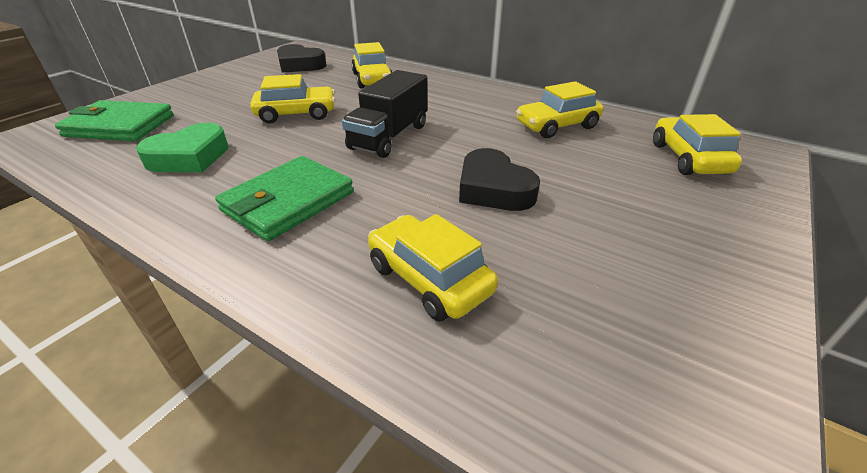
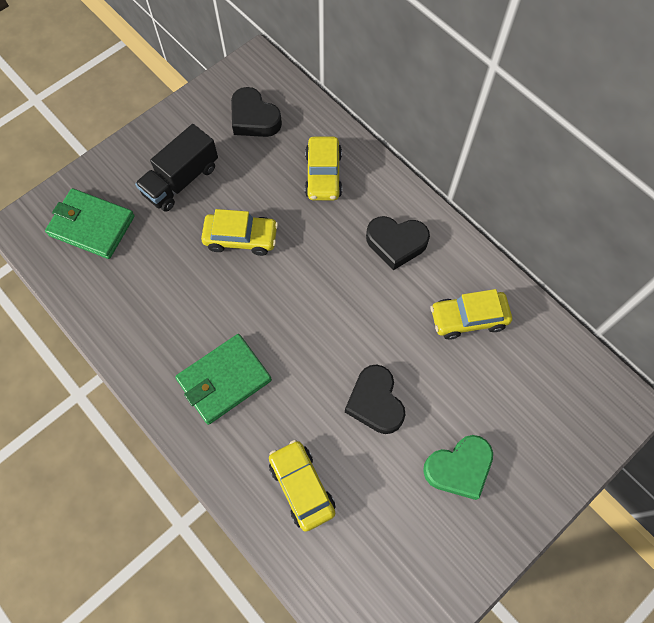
camera: 15 degrees right, 30 degrees up
green heart [136,123,229,172] -> green heart moved to [423,435,493,500]
black truck [342,70,428,158] -> black truck moved to [135,124,218,212]
yellow car [653,114,742,175] -> none
none -> black heart [366,216,430,270]

